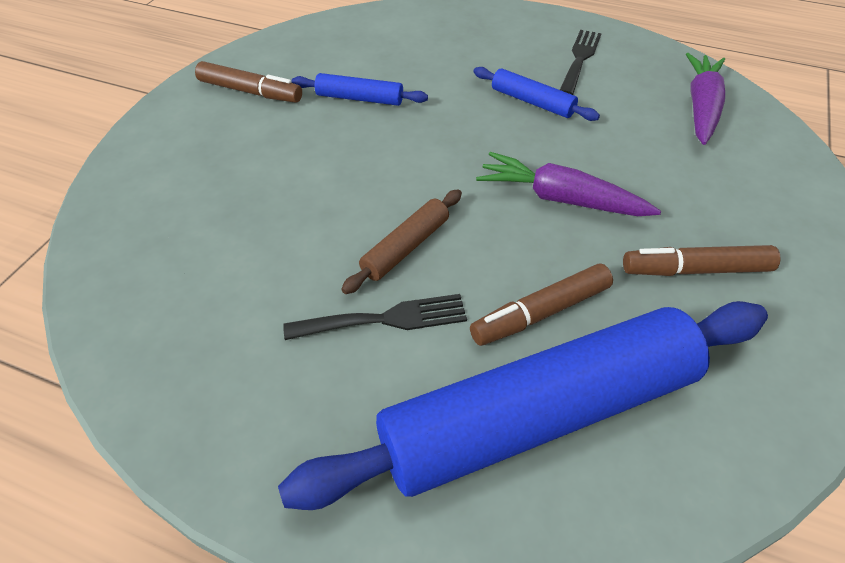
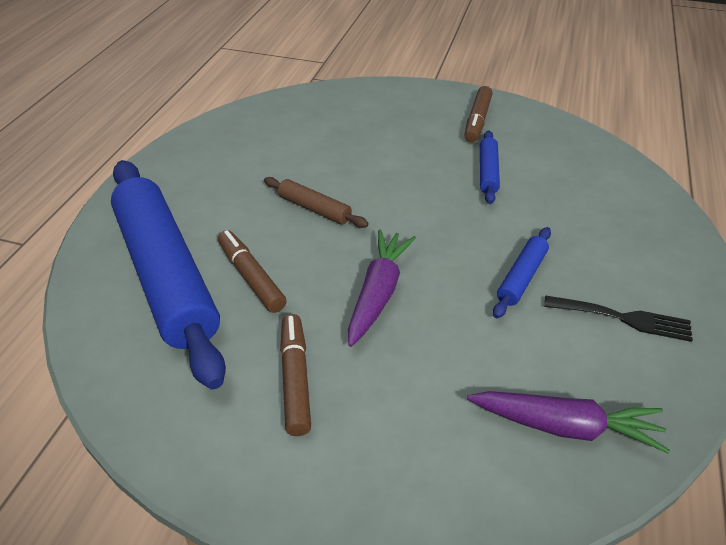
camera: 85 degrees right, 5 degrees down
black fork [283,294,467,340] -> none

